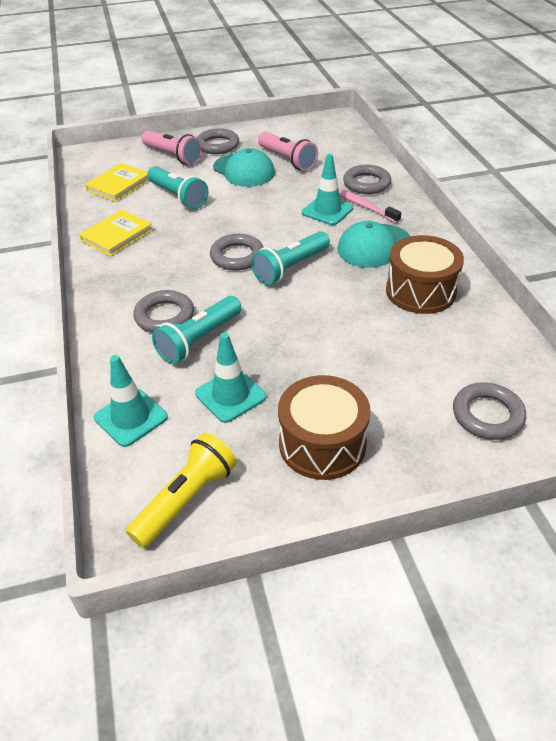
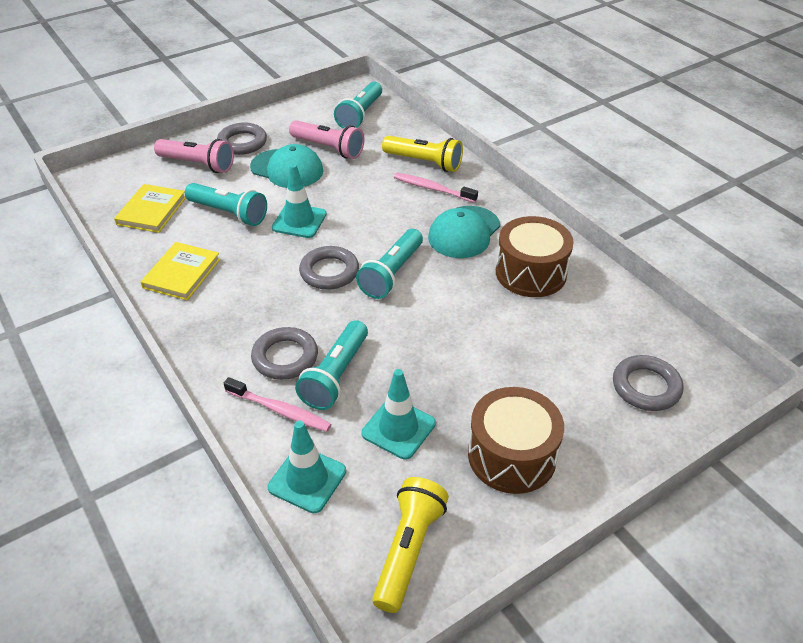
camera: 20 degrees left, 0 degrees up
turquoise traffic cone [302,154,353,225] -> turquoise traffic cone moved to [272,164,327,238]
grey ring [343,165,391,194] -> yellow flashlight [382,136,463,172]
none -> pink toothbrush [224,377,331,432]
none -> turquoise flashlight [334,81,382,128]

